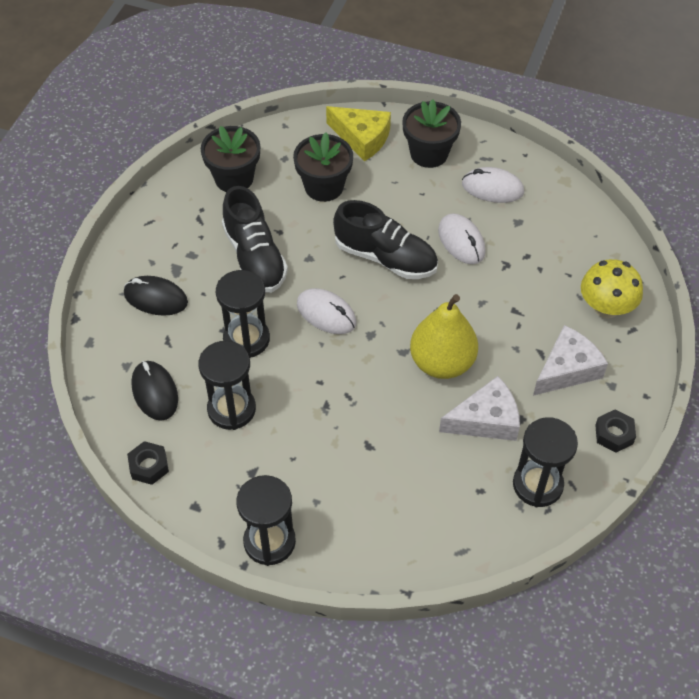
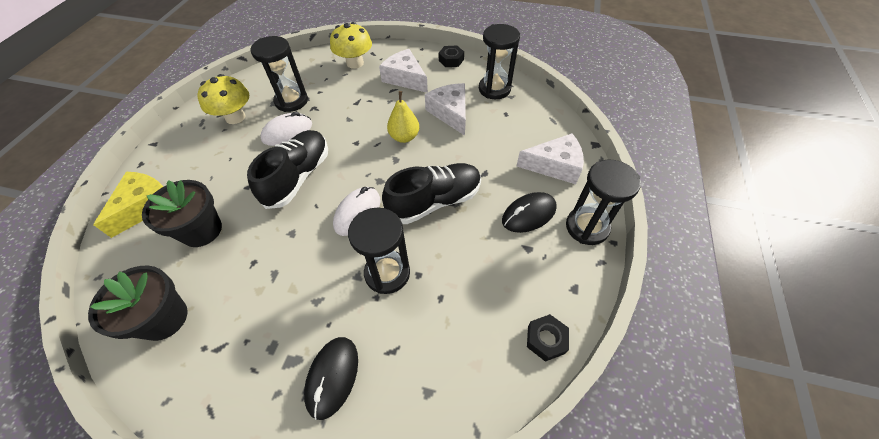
camera: 95 degrees left, 0 degrees up
black mouse [131,361,178,421] -> black mouse moved to [502,192,557,233]
black hourglass [198,341,256,430] -> black hourglass moved to [250,36,308,112]
black shoe [222,186,288,293] -> black shoe moved to [382,163,481,224]
black flower pot [402,99,461,168] -> none
yellow pear [410,294,478,379] -> yellow pear [387,91,420,143], size x0.62
white mouse [462,167,524,203] -> yellow mushroom [197,74,249,124]
none -> white cheese [517,133,584,184]

